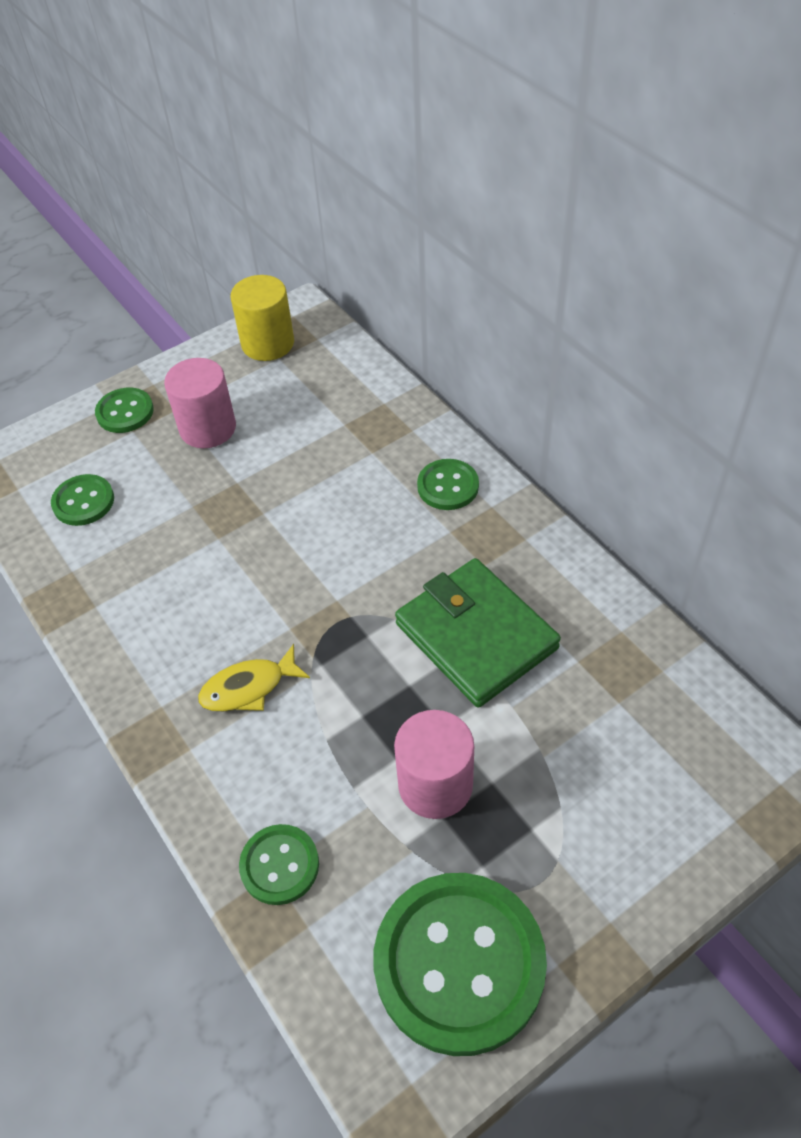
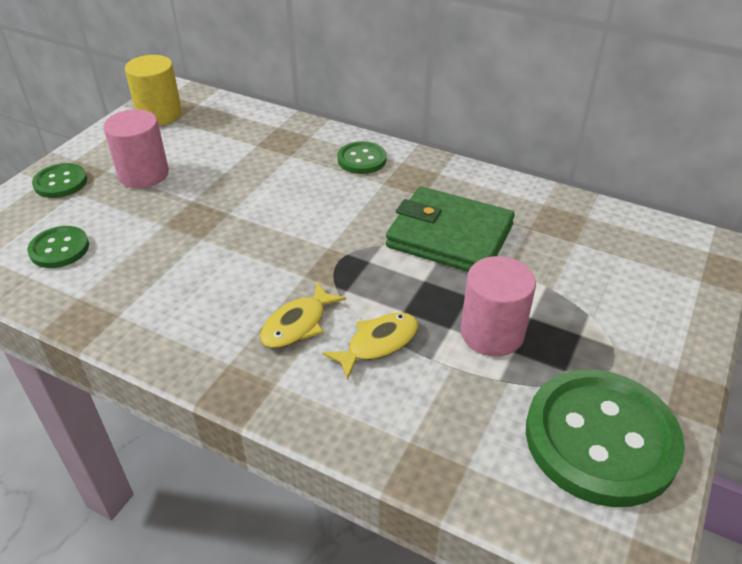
camera: 30 degrees left, 10 degrees down
green button [239,824,319,905] -> none
none -> yellow fish [322,313,418,380]

